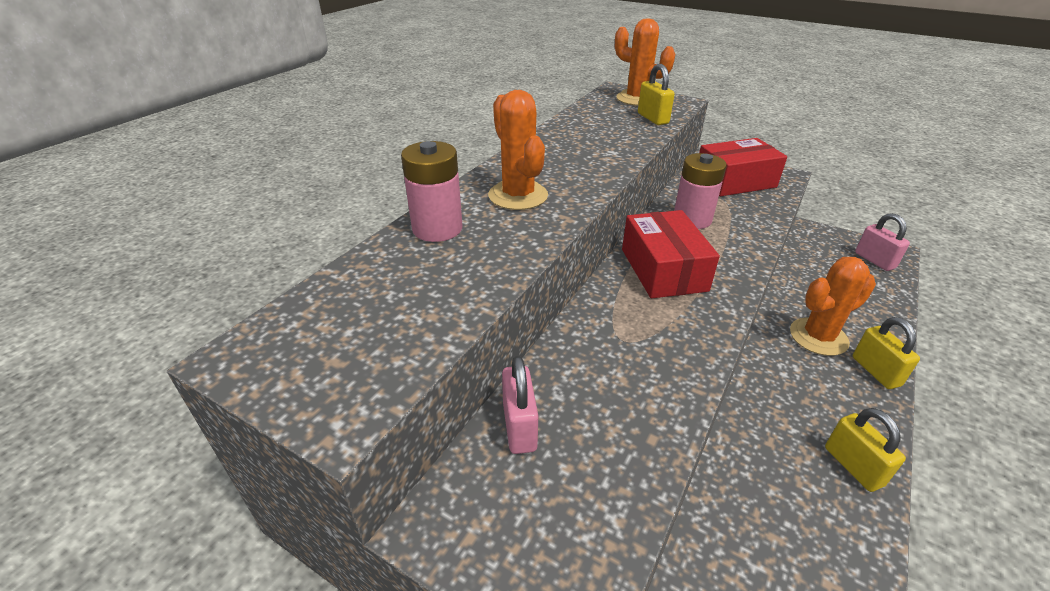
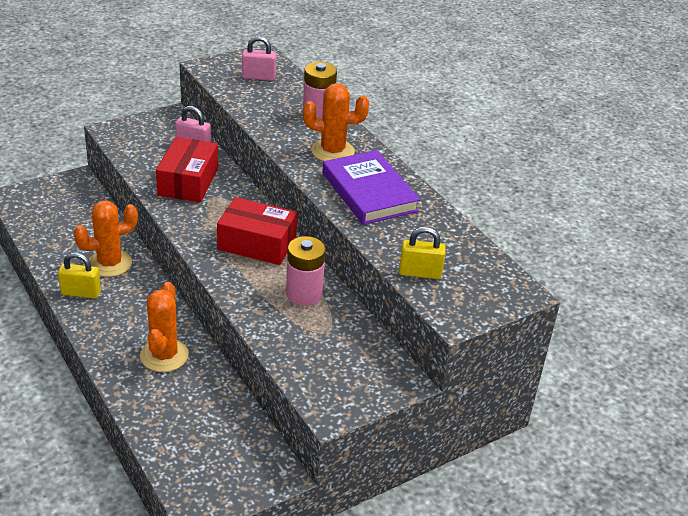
camera: 115 degrees right, 0 degrees up
orange cactus [615,18,675,106] -> orange cactus moved to [73,201,138,277]
red box [699,138,787,196] -> red box moved to [156,137,218,202]
yellow padlock [853,317,920,389] -> none
pink padlock [855,213,910,271] -> pink padlock moved to [242,36,276,81]
none -> purple book [322,150,420,225]

